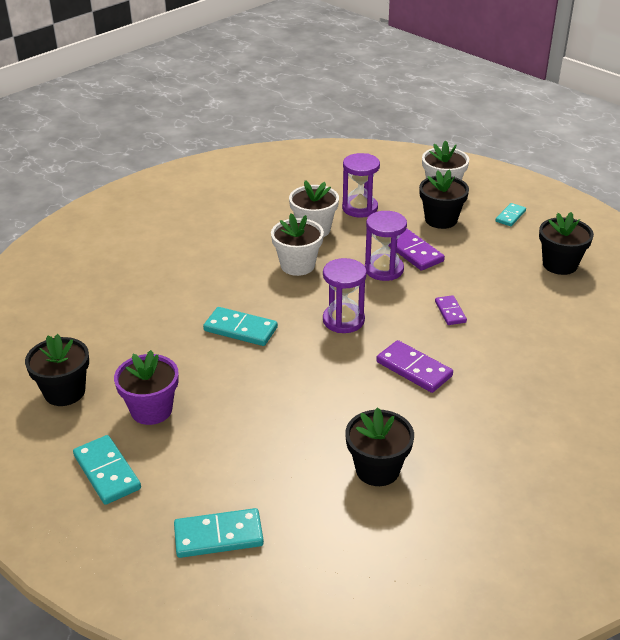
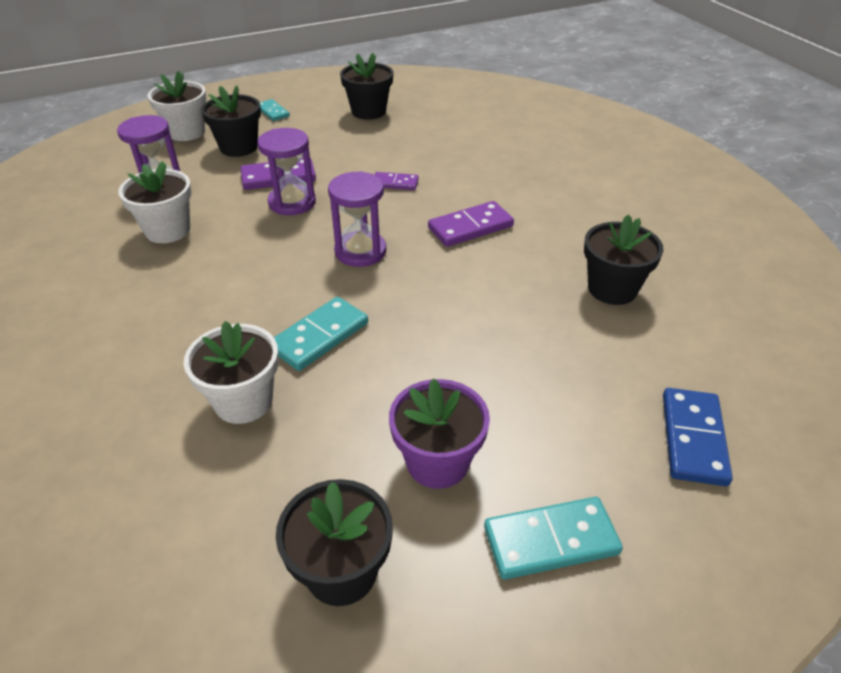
camera: 70 degrees left, 5 degrees up
turquoise domino [174,508,264,558] -> blue domino [663,388,733,486]
white flower pot [271,214,324,276] -> white flower pot moved to [184,321,279,424]

